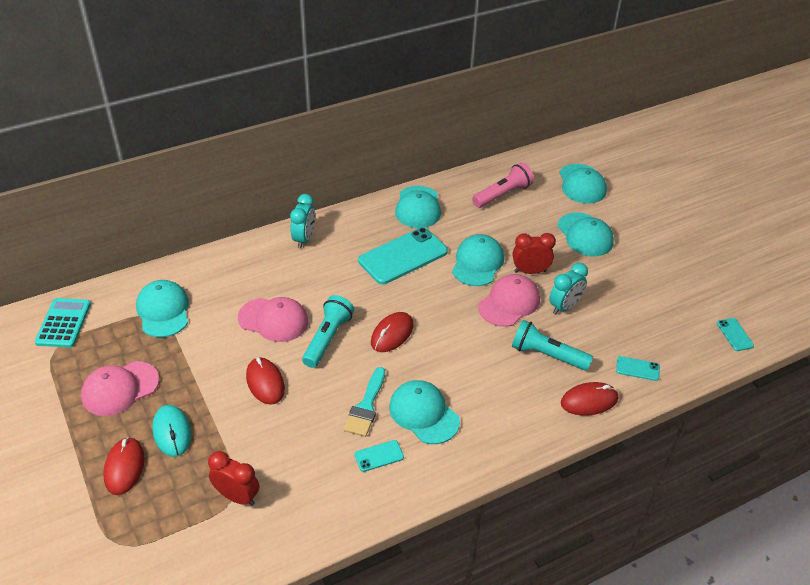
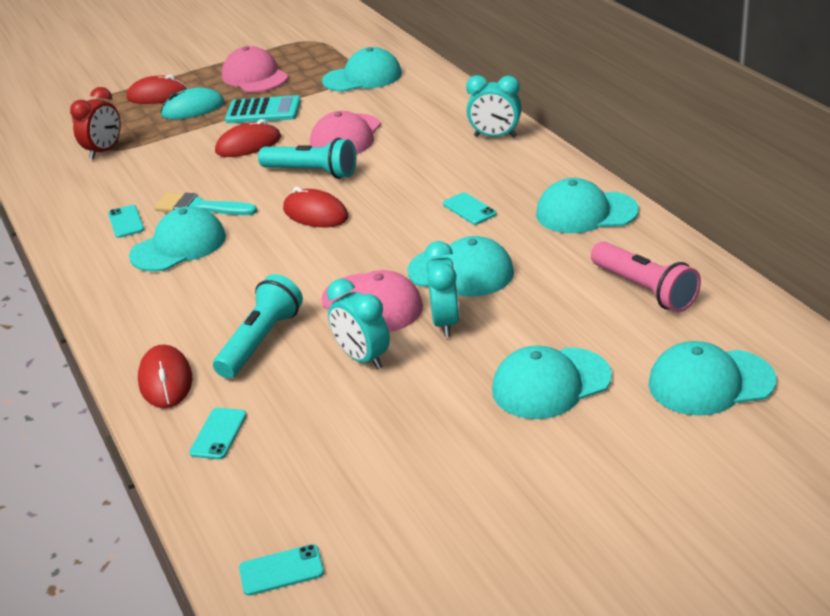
camera: 95 degrees right, 10 degrees down
turquoise calculator [35,298,91,348] -> turquoise calculator moved to [225,95,301,123]
turquoise phone [358,228,448,284] -> turquoise phone [443,192,497,225], size x0.44
red clock [513,233,556,274] -> turquoise clock [424,241,460,337]

